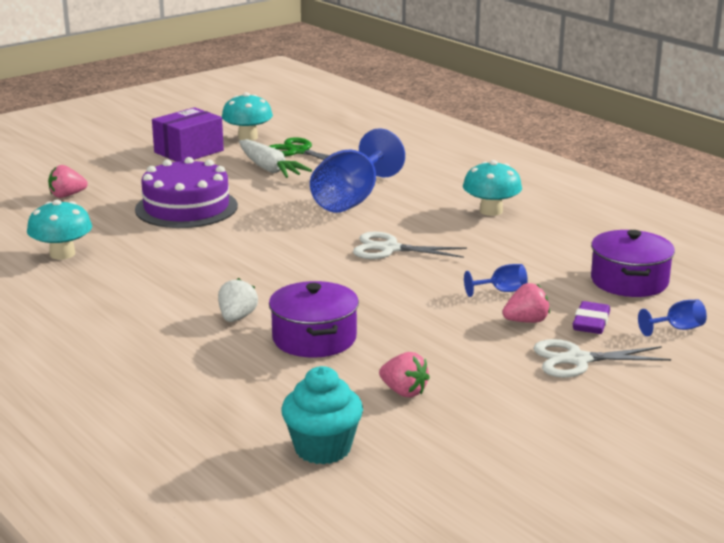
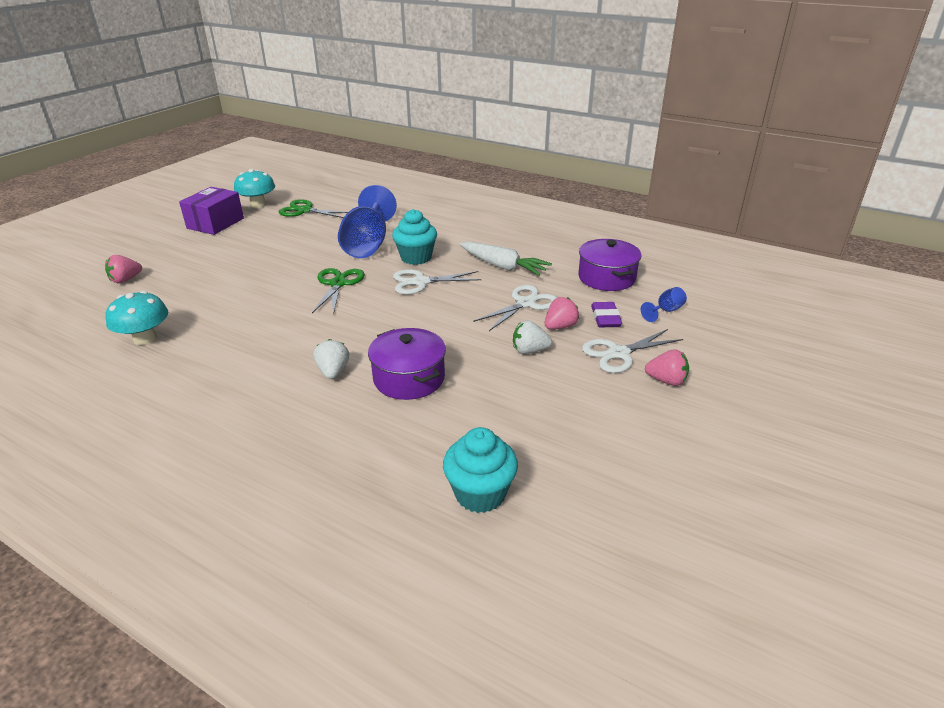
camera: 20 degrees left, 10 degrees up
purple cake [135,157,238,228] -> none
white carrot [239,139,312,178] -> white carrot moved to [460,242,552,276]
pink strawberry [379,352,430,398] -> pink strawberry moved to [645,349,689,386]
turquoise mushroom [463,160,522,216] -> none
blue goblet [464,264,528,297] -> white scissors [473,285,557,331]
none -> green scissors [312,268,365,315]
none -> turquoise cupcake [392,209,437,265]
none -> white strawberry [513,320,552,354]

